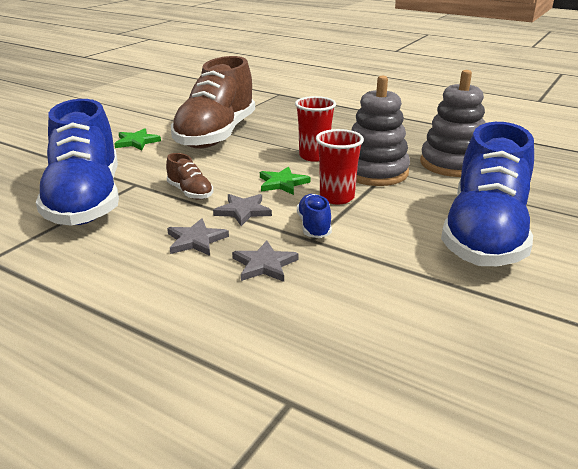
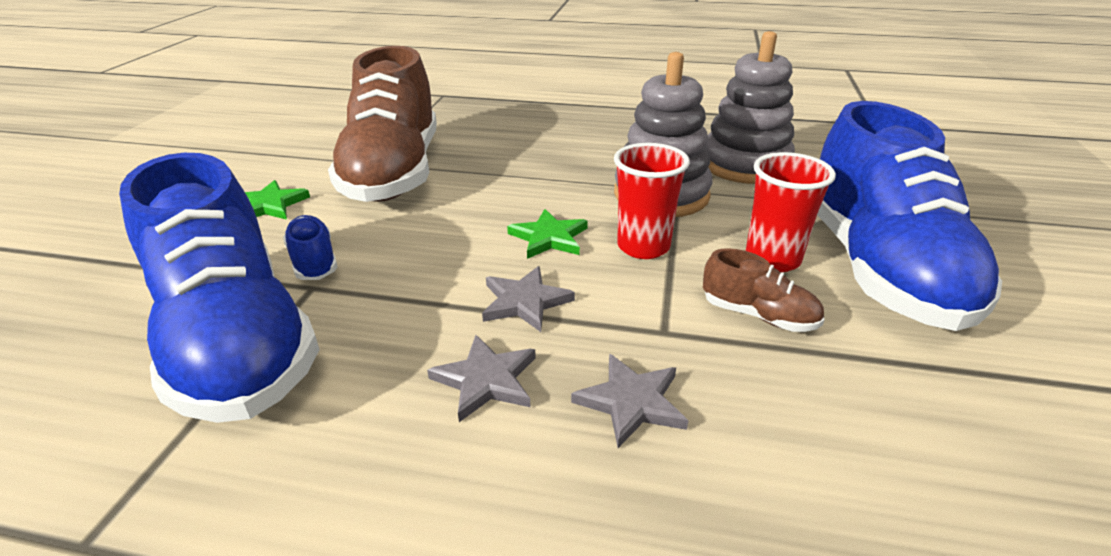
camera: 20 degrees left, 5 degrees up
brown shoe [166,153,213,200] -> brown shoe moved to [703,248,825,332]
red cup [295,96,336,162] -> red cup moved to [746,152,836,272]
blue shoe [297,194,332,238] -> blue shoe moved to [283,215,338,280]

